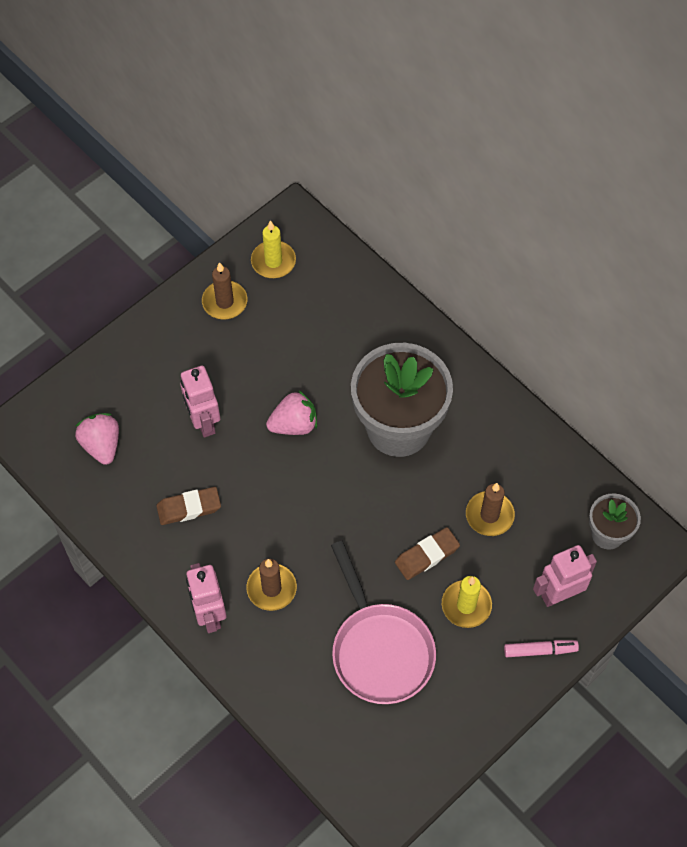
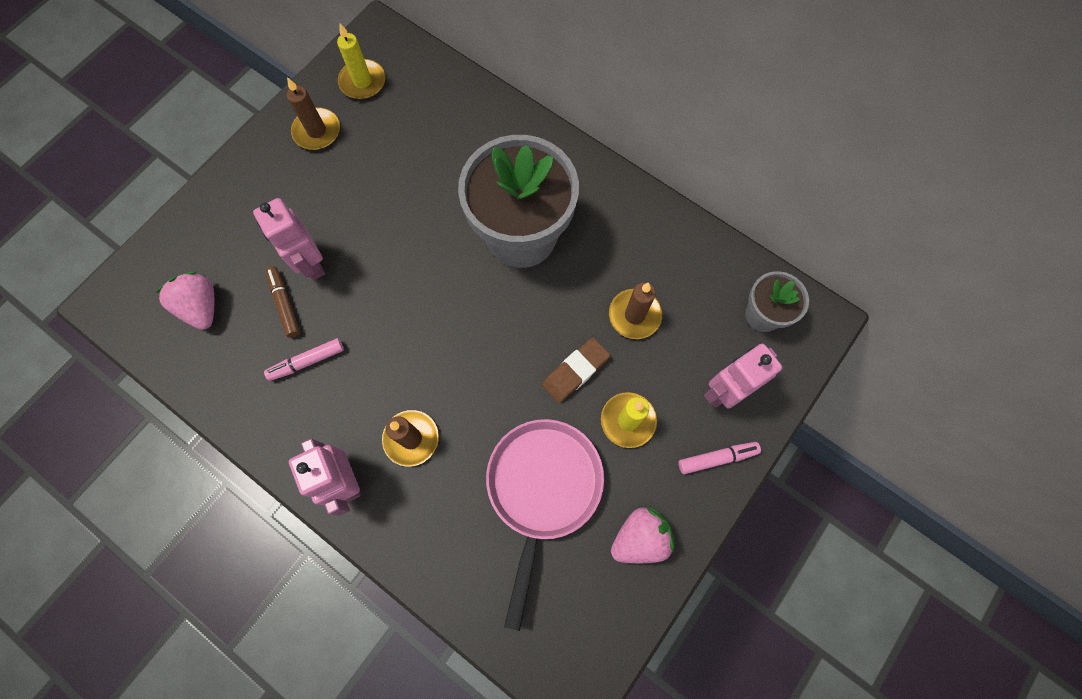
camera: 10 degrees left, 10 degrees up
brown eraser [156,487,221,525] -> pink marker [264,338,344,381]
pink strawberry [266,390,317,435] -> pink strawberry moved to [611,506,675,563]
pink pan [331,541,436,704] -> pink pan turned 135 degrees counterclockwise [486,419,604,631]
none -> brown marker [265,266,300,338]

